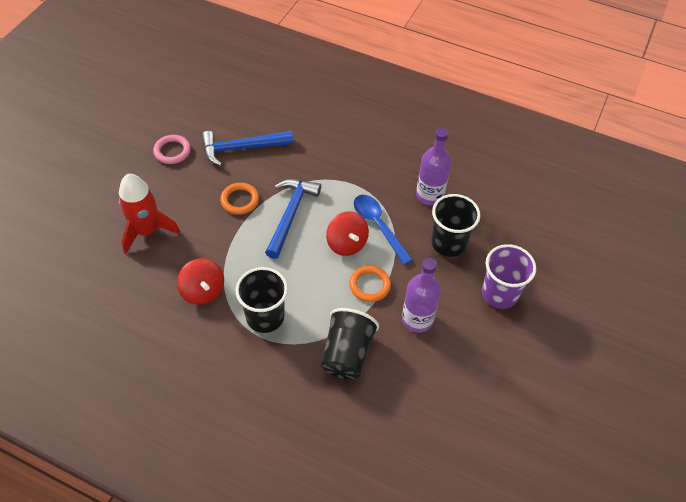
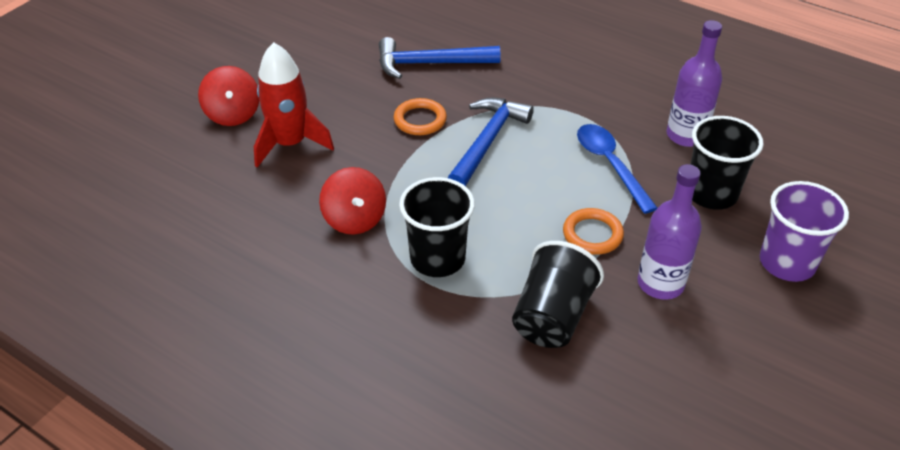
camera: 10 degrees right, 10 degrees down
pink ring [153,135,191,164] -> none
red spinning top [326,211,369,256] -> red spinning top moved to [198,66,259,126]

